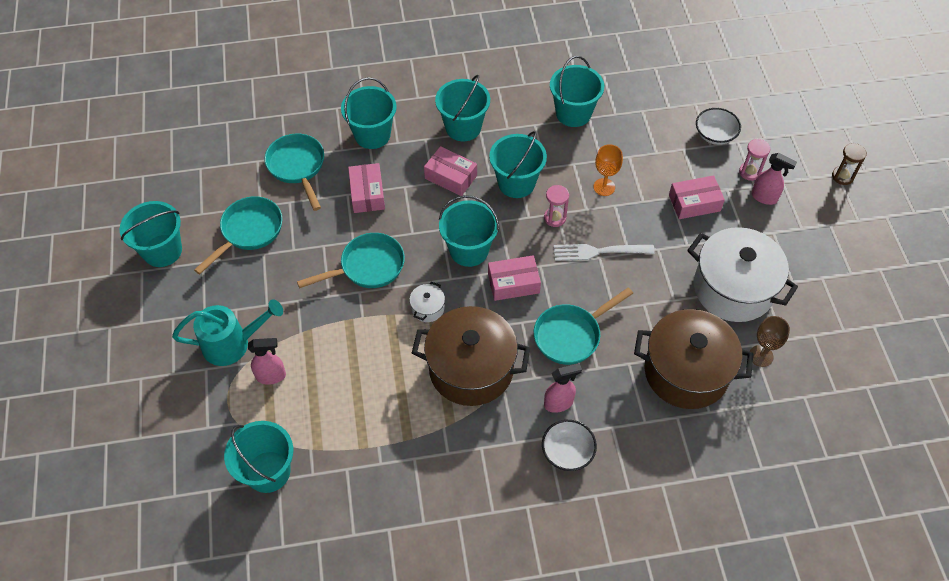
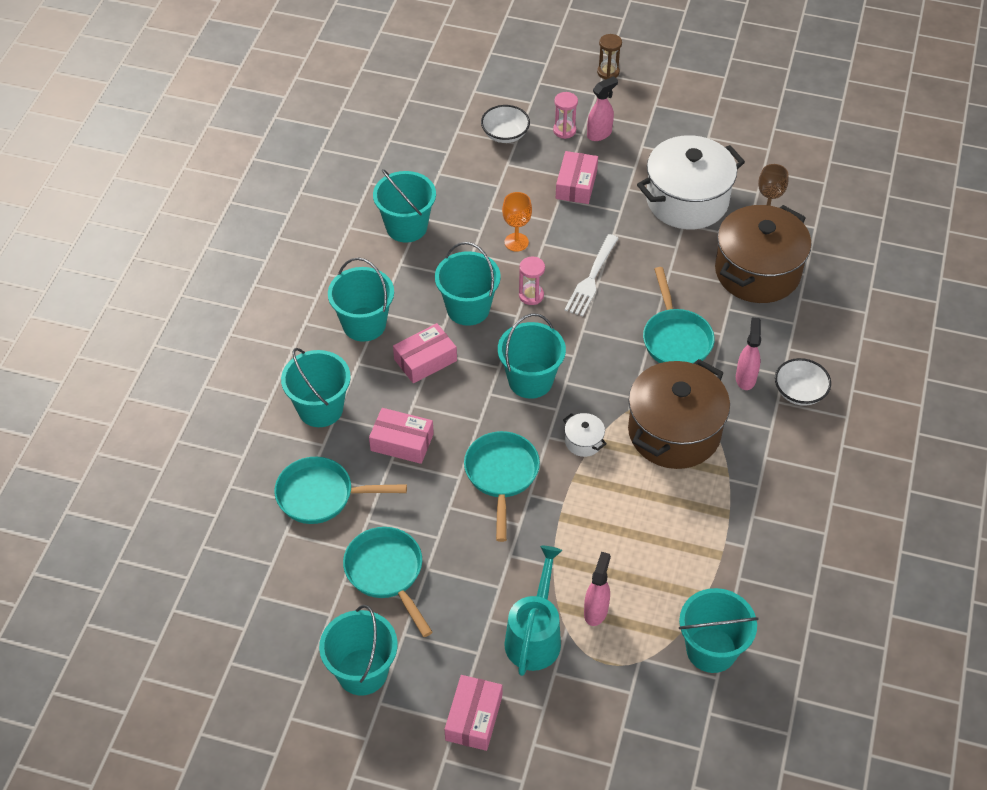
camera: 65 degrees left, 5 degrees down
pink box [488,255,541,301] -> pink box moved to [445,675,502,751]

